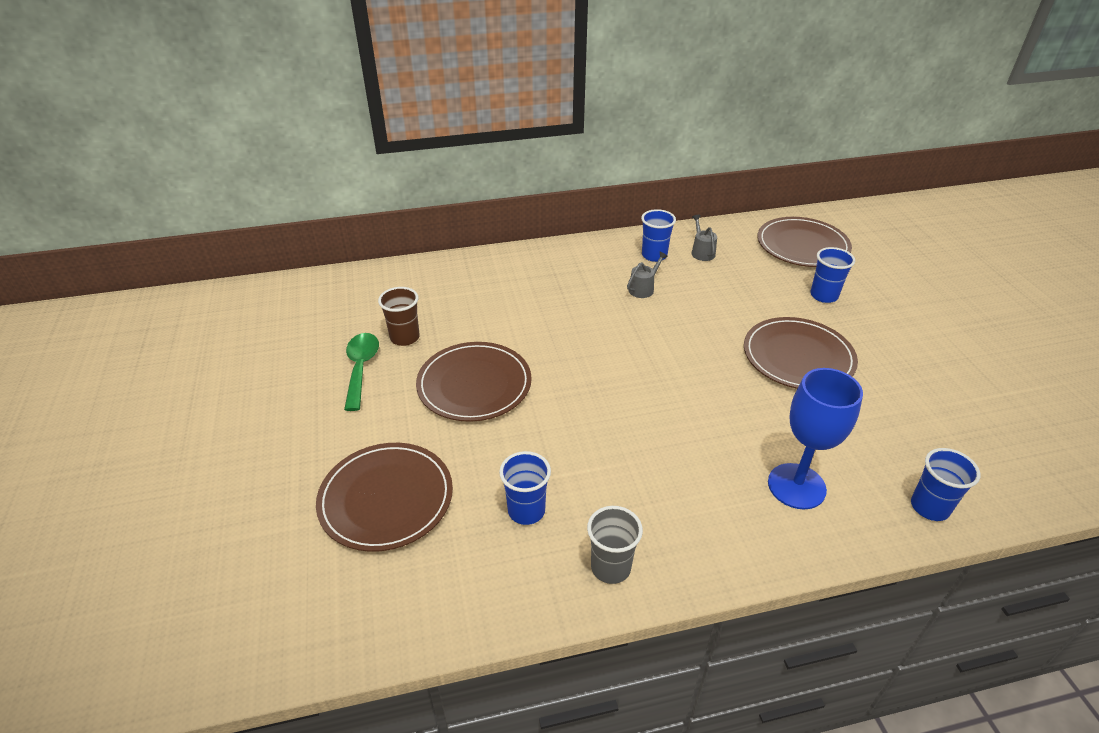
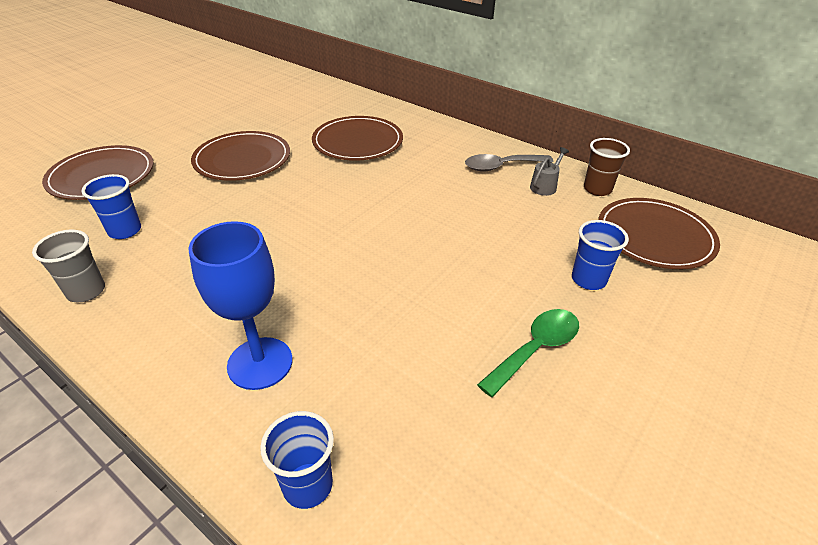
camera: 50 degrees right, 0 degrees up
green spoon [344,333,379,411] -> green spoon moved to [477,309,579,397]
brown cup [378,287,420,346] -> brown cup moved to [584,138,630,196]
grey watering can [627,252,668,298] -> none
blue cup [641,209,676,262] -> grey spoon [465,154,553,172]
brown plate [744,317,858,389] -> brown plate moved to [312,116,403,161]

